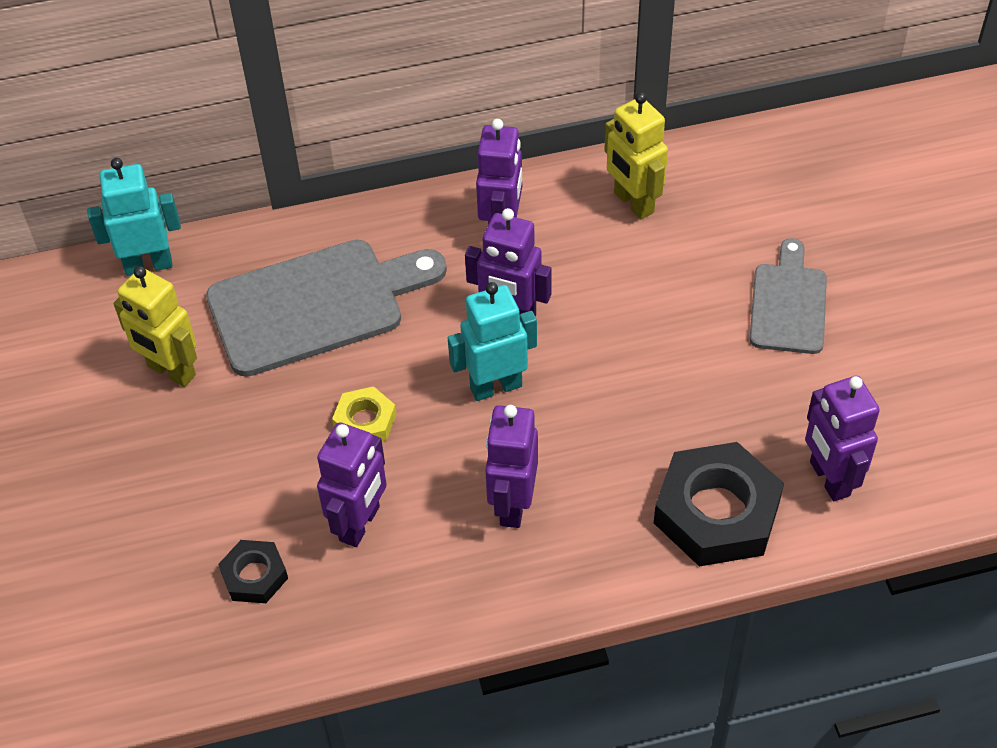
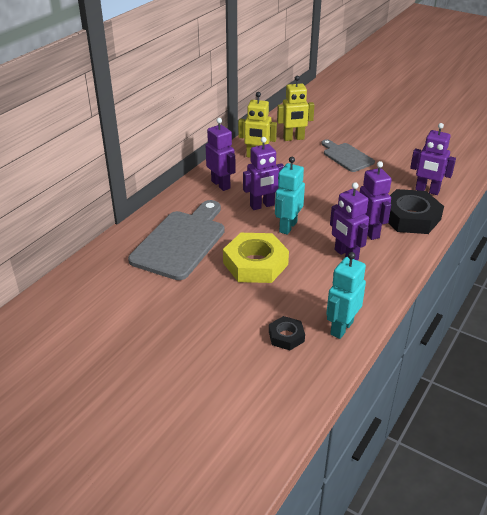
camera: 45 degrees left, 15 degrees down
turquoise robot [87,158,181,276] -> turquoise robot moved to [326,252,366,339]
yellow robot [114,266,197,387] -> yellow robot moved to [277,76,314,141]
purple robot [317,422,387,547] -> purple robot moved to [360,161,392,240]
yellow nut [332,386,396,441] -> yellow nut [223,233,289,283], size x1.94

